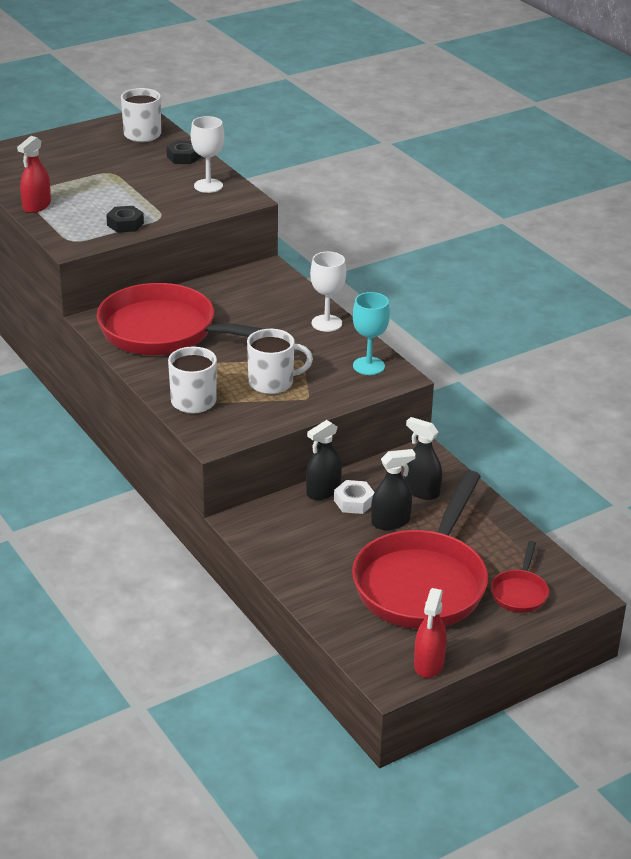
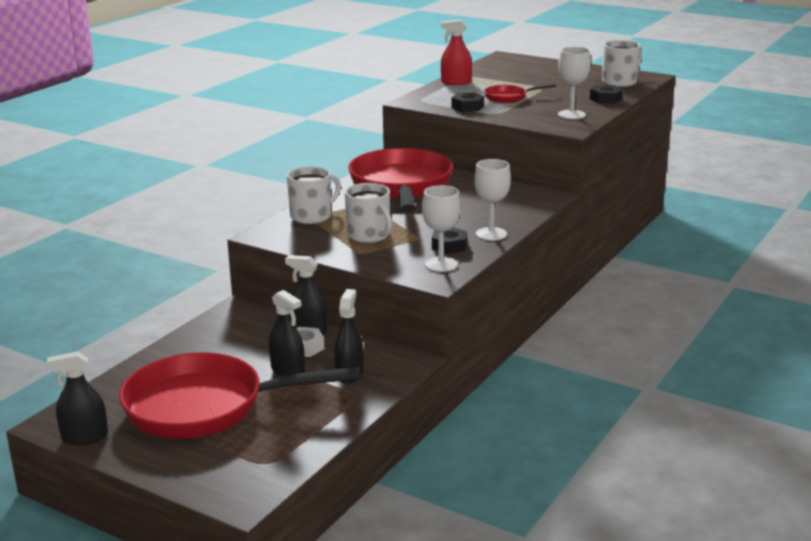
camera: 65 degrees right, 10 degrees down
turquoise goblet [352,292,390,375] -> white goblet [422,185,461,272]
red spray bottle [414,588,447,678] -> black spray bottle [47,351,108,445]
red pan [491,541,549,613] -> red pan moved to [484,84,556,103]
none -> black nut [432,227,467,254]

